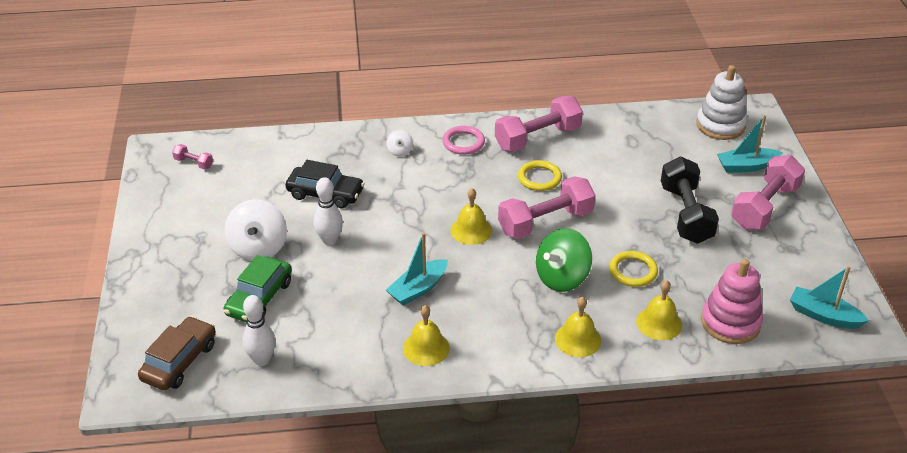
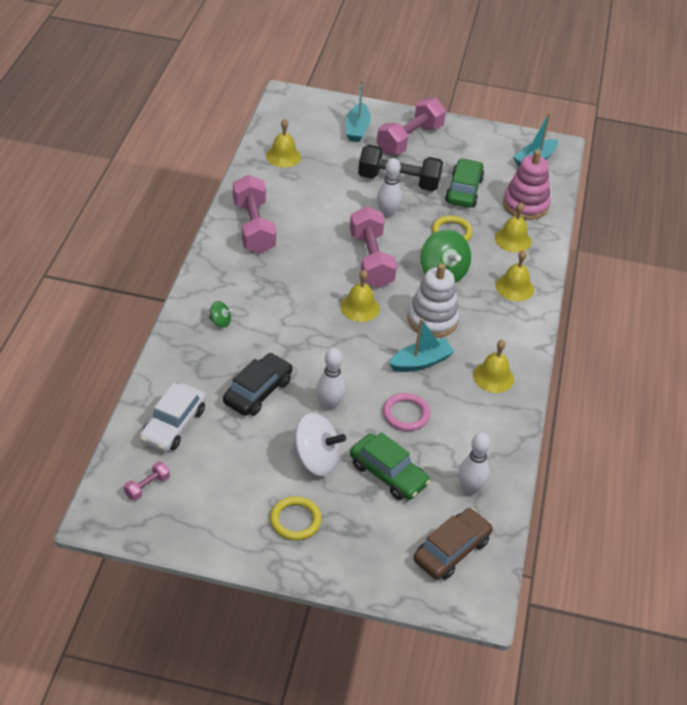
camera: 75 degrees left, 5 degrees up
brown car [138,316,216,390] -> brown car turned 90 degrees clockwise [413,508,493,580]
white spinning top [386,130,413,157] -> green spinning top [209,301,232,328]
turquoise boat [386,233,448,306] -> turquoise boat turned 90 degrees counterclockwise [389,318,455,372]
pink ring [442,126,485,155] -> pink ring moved to [383,393,430,431]
yellow ring [518,160,562,191] -> yellow ring moved to [270,496,322,540]
white stacking toy [696,65,747,140] -> white stacking toy moved to [407,263,460,338]
pink dumbbell [731,155,805,230] -> pink dumbbell turned 75 degrees clockwise [377,98,446,155]
none -> white car [140,383,206,452]
none -> yellow bell [266,119,301,168]
none -> white bowling pin [377,158,402,218]
none -> green car [445,158,484,208]

